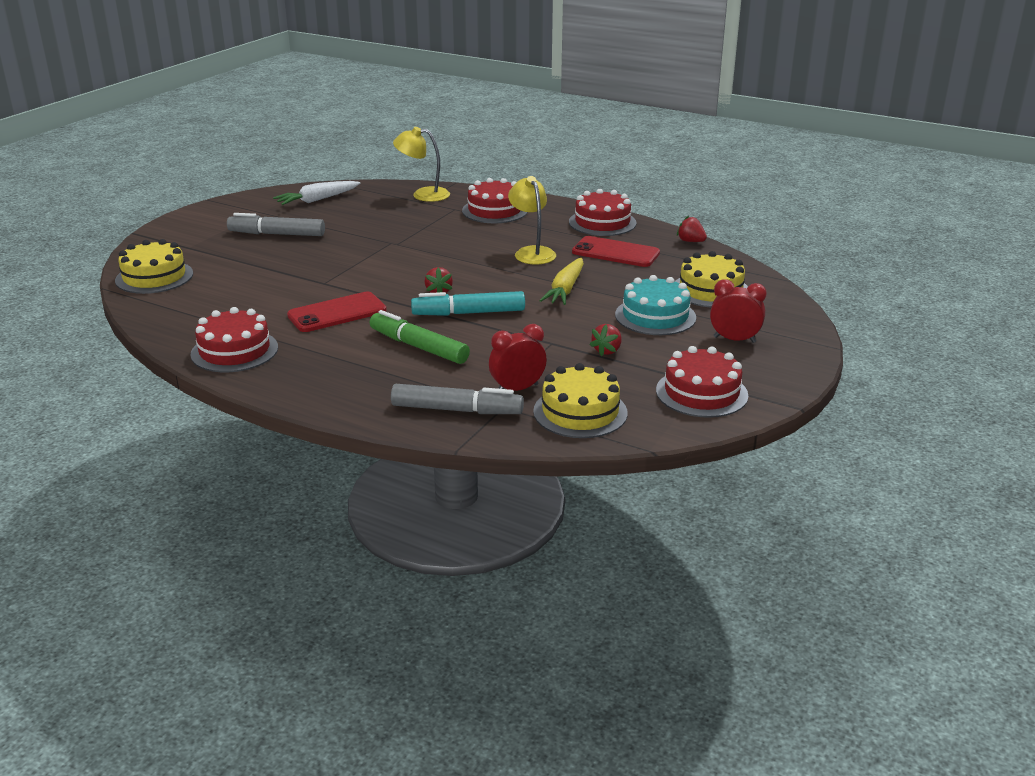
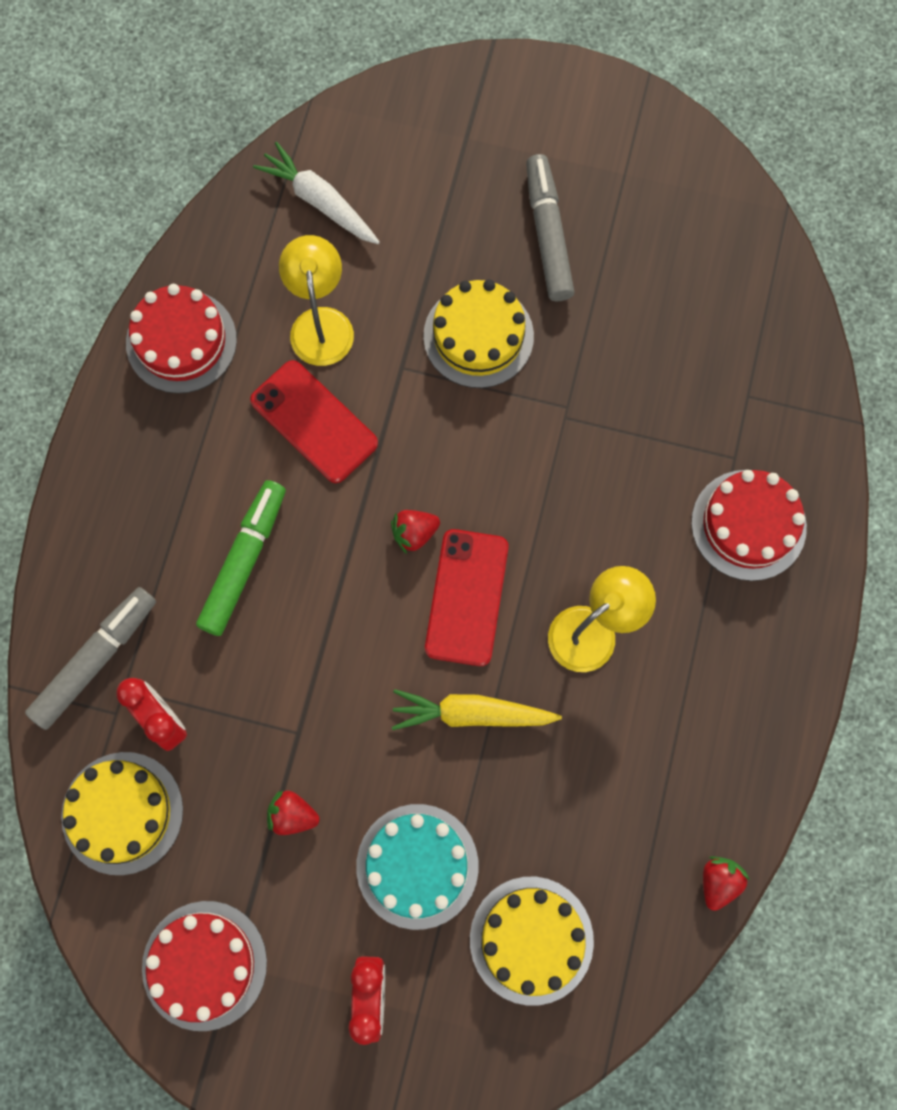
camera: 75 degrees right, 45 degrees up
yellow cake [115,239,193,294] -> yellow cake moved to [423,280,534,388]
white carrot [273,181,360,205] -> white carrot moved to [253,142,380,244]
grey marker [391,384,524,414] -> grey marker turned 135 degrees counterclockwise [25,587,156,730]
yellow lamp [393,127,450,202] -> yellow lamp moved to [279,235,354,366]
turquoise marker [411,291,525,316] -> none
red cake [569,189,637,236] -> none
red phone [572,236,660,267] -> red phone moved to [425,529,509,666]

